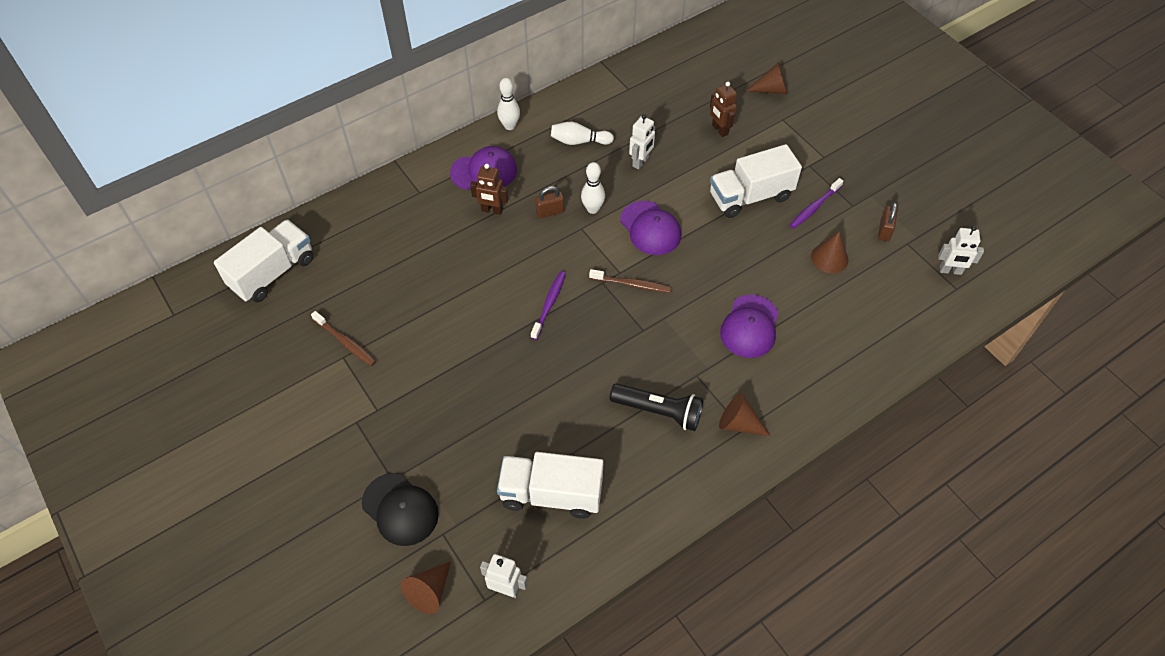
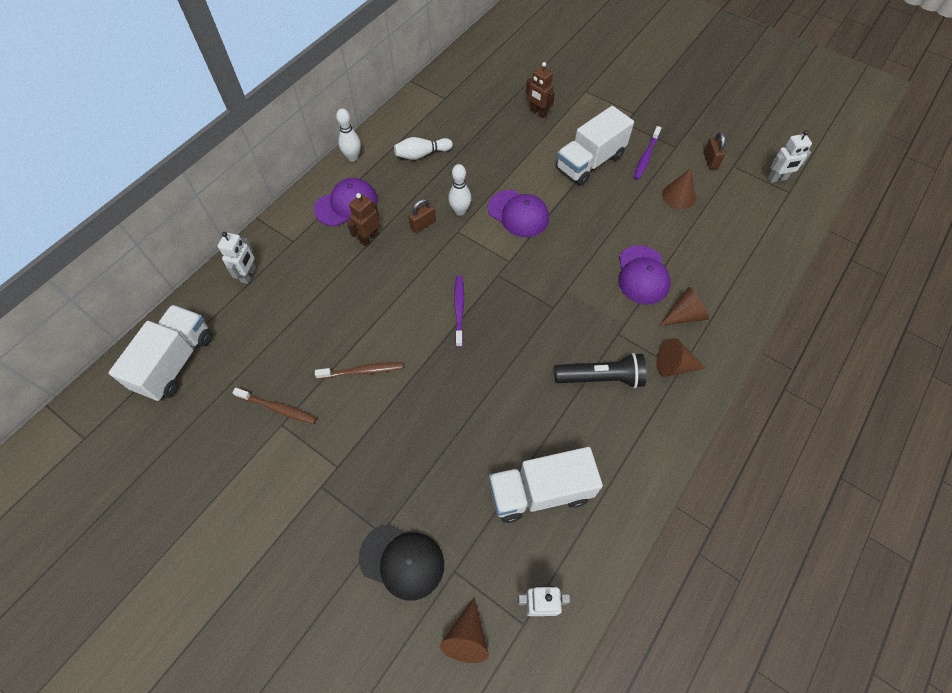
camera: 20 degrees left, 5 degrees up
brown robot [470,164,508,215] -> brown robot turned 135 degrees clockwise [347,193,380,246]
brown toothbrush [589,269,672,293] -> brown toothbrush moved to [315,362,403,379]
white robot [629,114,655,169] -> white robot moved to [218,232,256,284]
brown cone [746,62,788,94] -> brown cone moved to [659,287,709,326]

